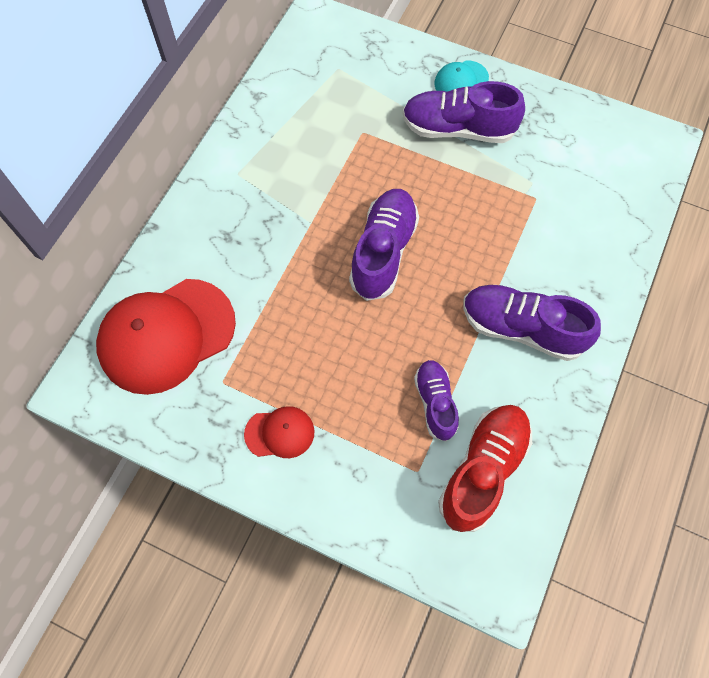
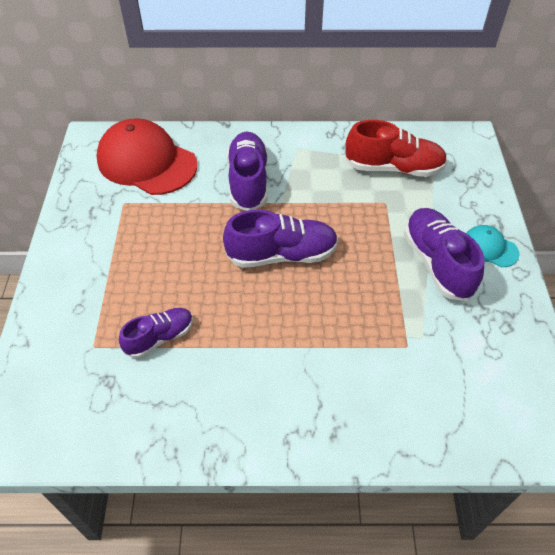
camera: 65 degrees right, 15 degrees down
red cap [244,406,314,458] -> none
red shoe [438,405,532,532] -> red shoe moved to [345,120,447,177]
purple shoe [463,285,601,361] -> purple shoe moved to [227,132,268,211]

